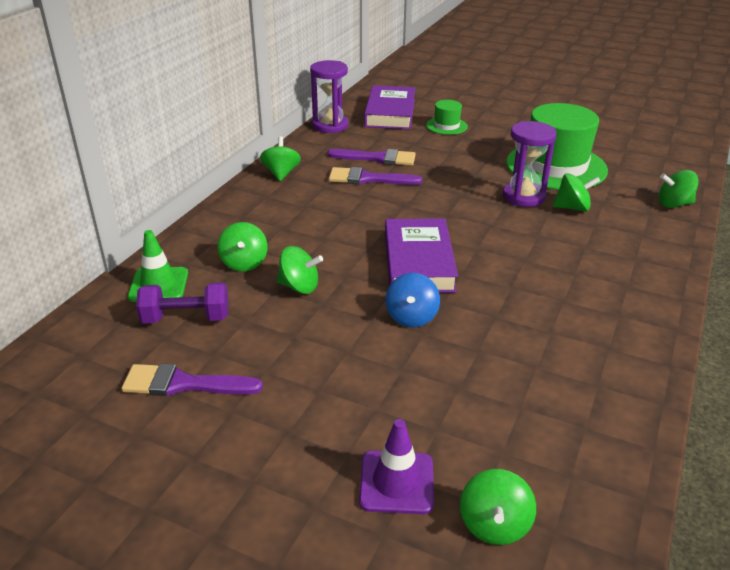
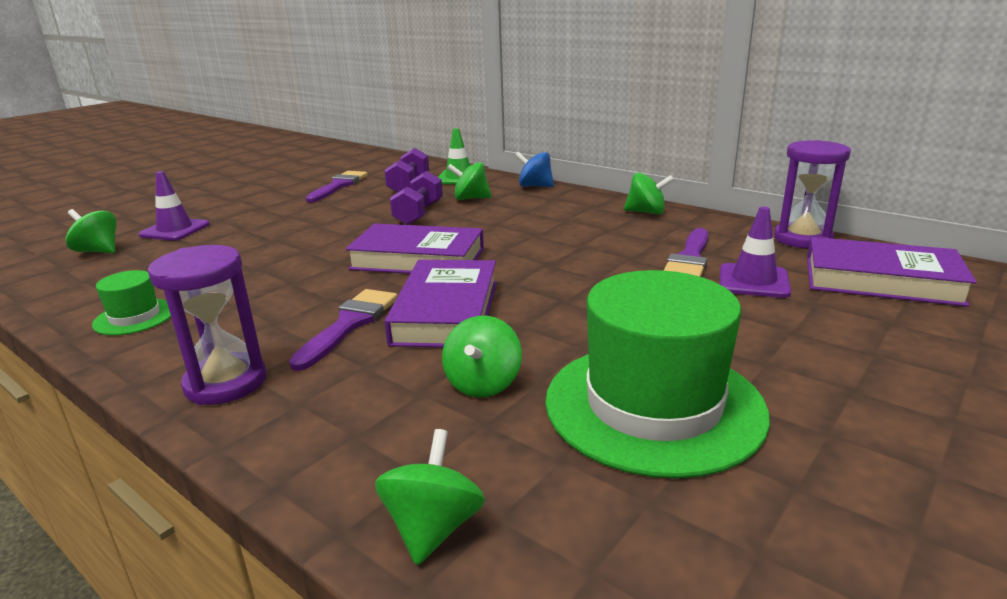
camera: 105 degrees right, 10 degrees down
green spinning top [276,246,323,294] -> purple dumbbell [390,171,443,225]
purple brush [329,167,422,185] -> purple brush moved to [289,289,398,371]
blue spinning top [386,273,440,327] -> blue spinning top moved to [515,152,554,187]
green hat [426,100,468,135] -> green hat moved to [92,270,171,335]
purple hourglass [503,121,557,207] -> purple hourglass moved to [148,245,266,405]
none -> purple book [384,260,497,348]
none -> purple traffic cone [720,207,791,298]

